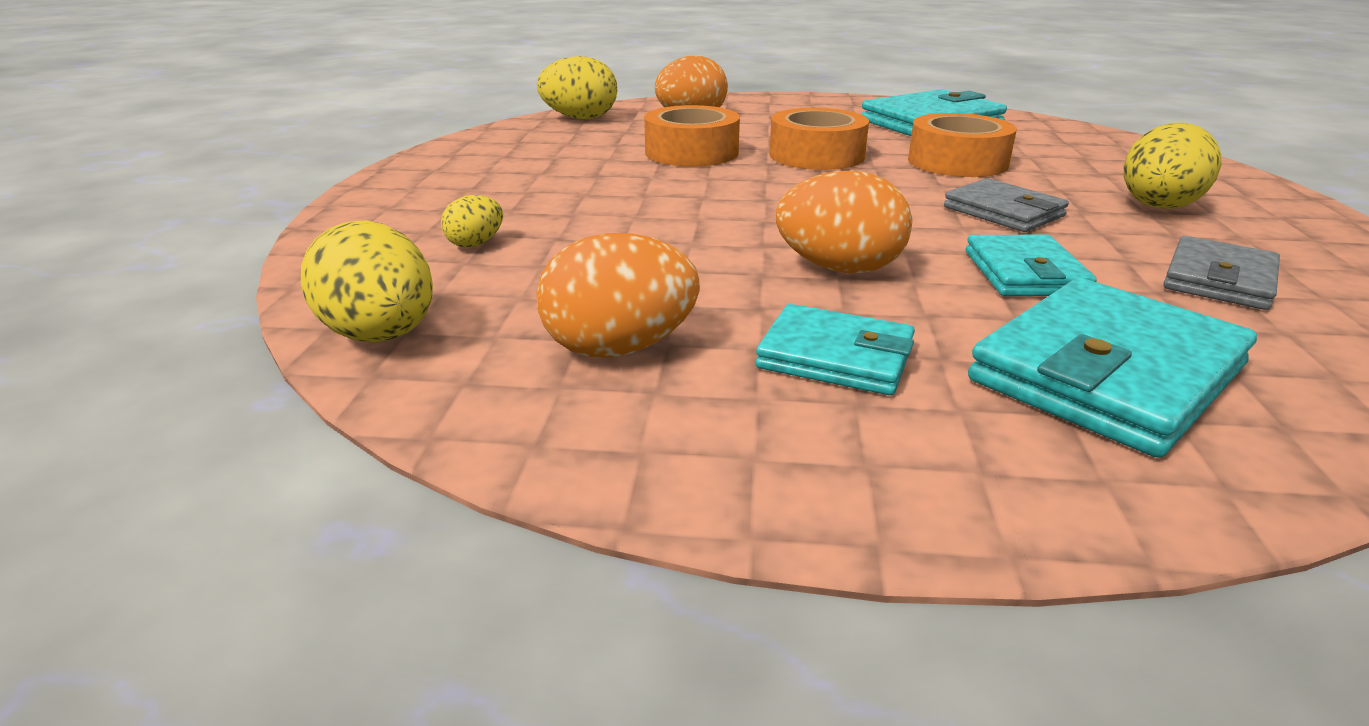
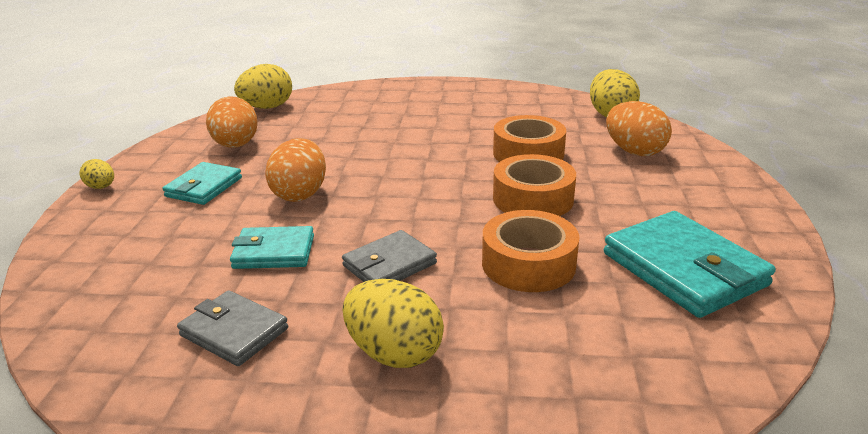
camera: 90 degrees right, 0 degrees up
yellow egg [441,195,503,248] -> yellow egg moved to [79,159,114,189]
turquoise wallet [968,278,1257,458] -> none

